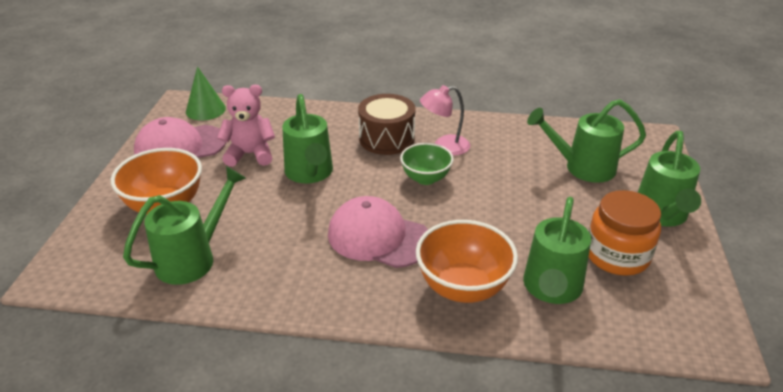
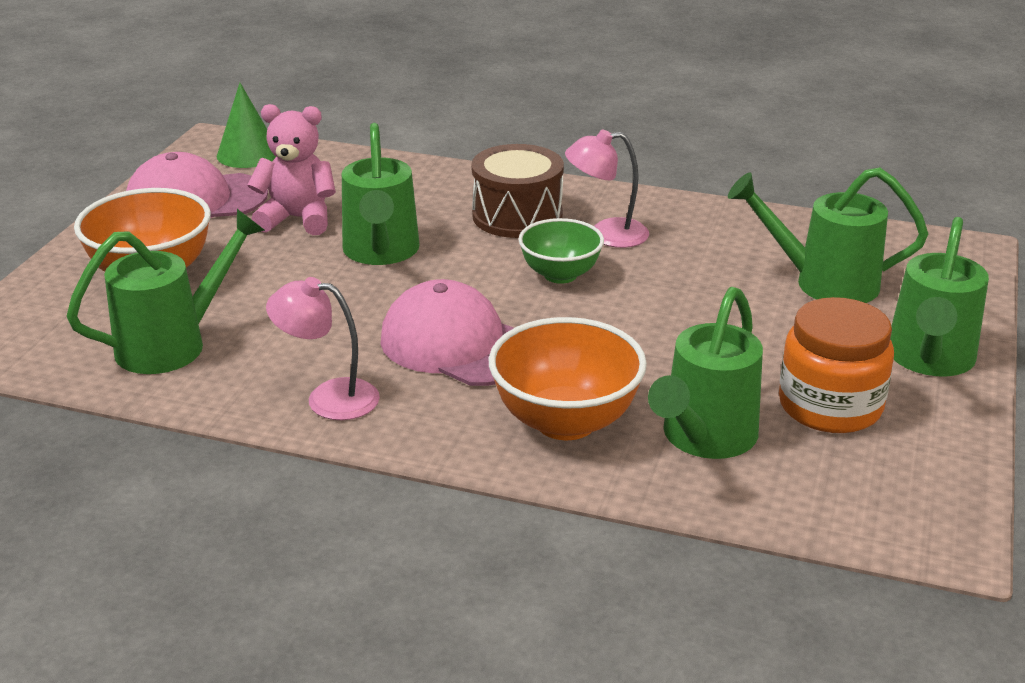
camera: 10 degrees right, 5 degrees down
none -> pink lamp [266,277,380,420]

